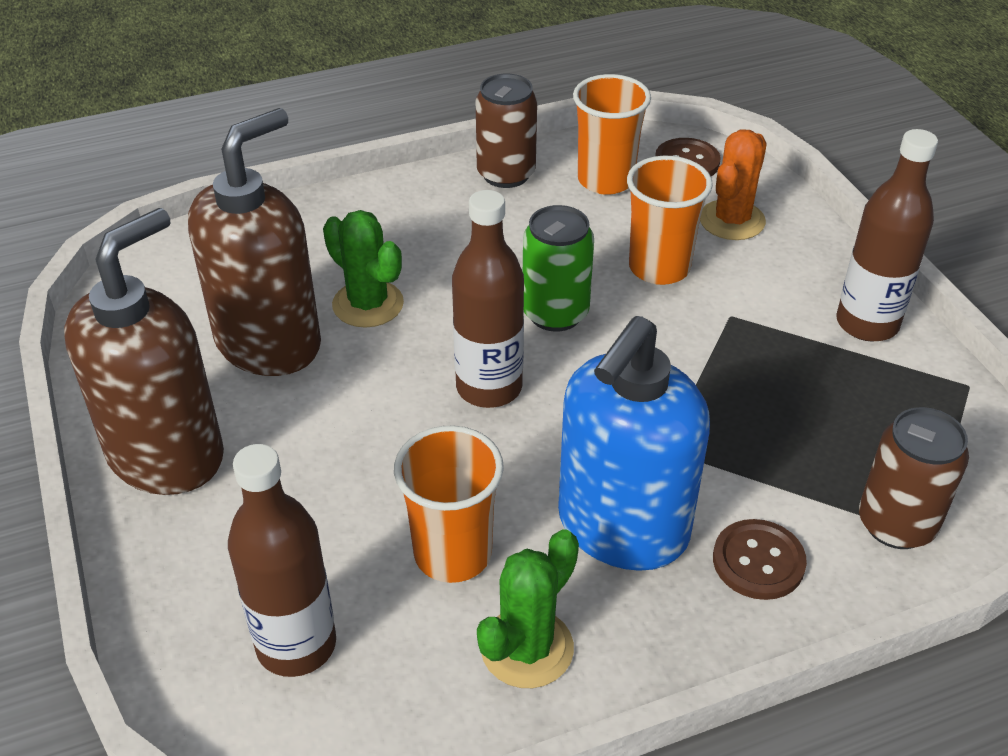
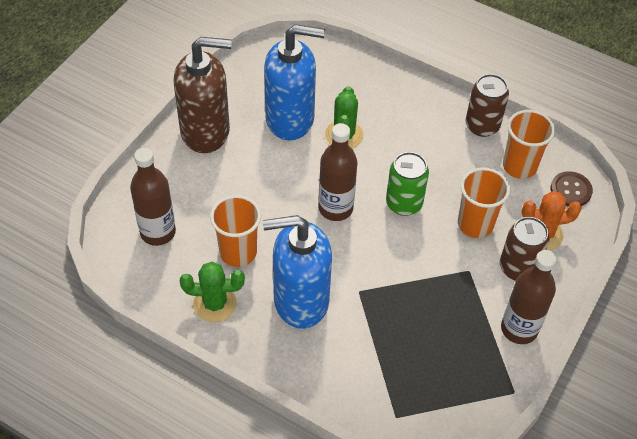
camera: 50 degrees right, 10 degrees up
brown soap dispenser [188,108,321,376] -> blue soap dispenser [264,24,325,140]
brown button [713,519,807,600] -> none
brown can [859,407,969,549] -> brown can moved to [500,217,549,281]

